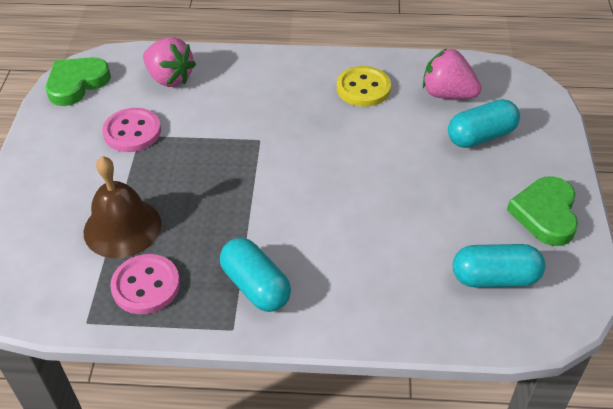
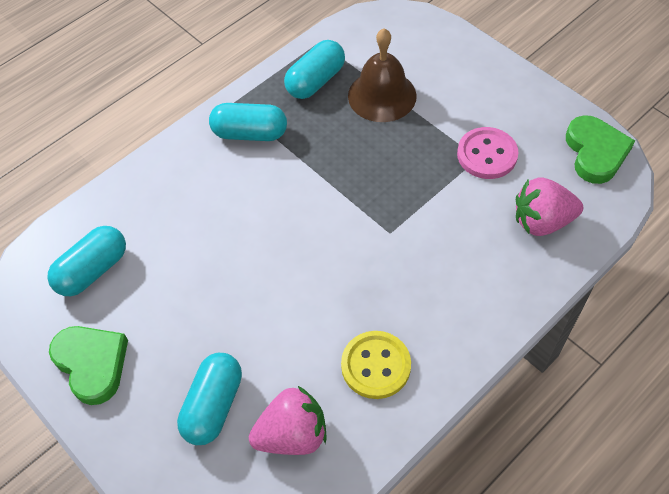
camera: 135 degrees right, 10 degrees up
pink button [110,254,180,314] -> turquoise capsule [284,40,345,99]

